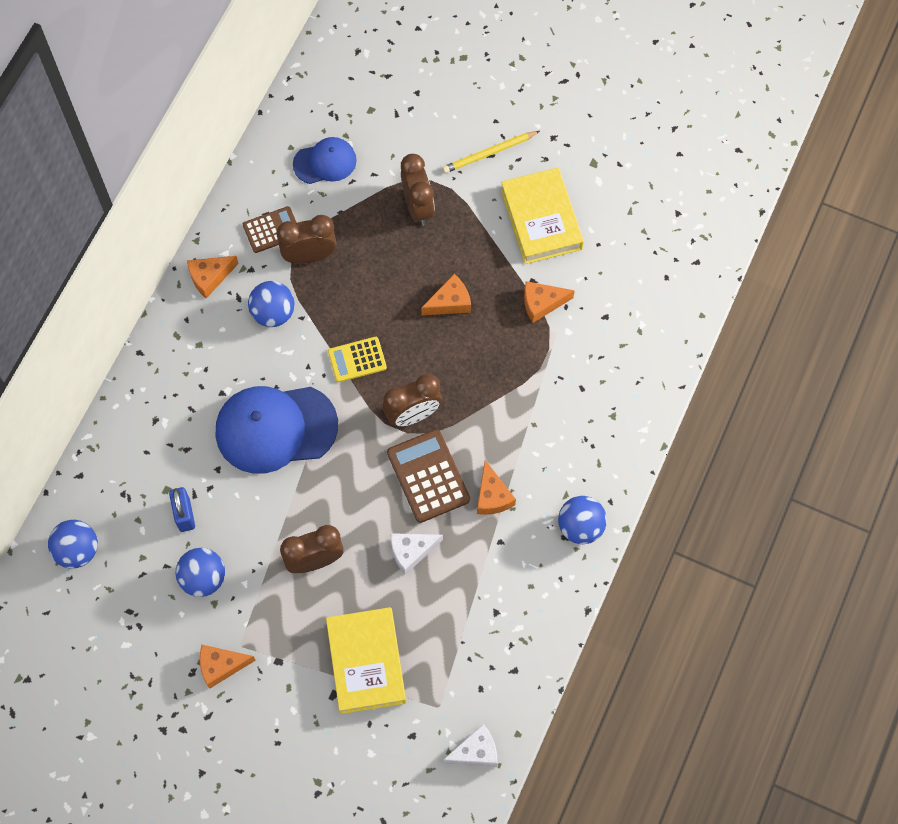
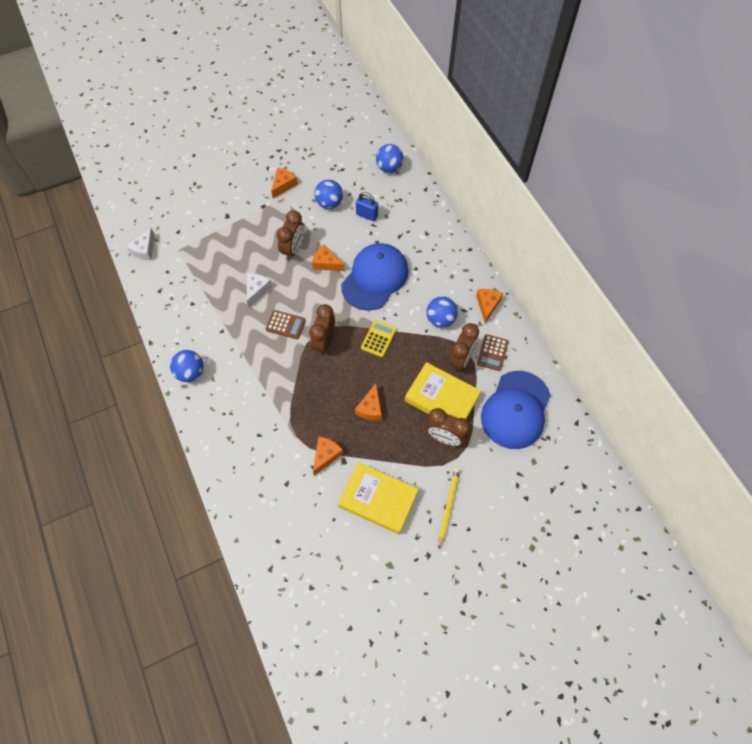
camera: 130 degrees right, 5 degrees down
blue cap [293,137,357,184] -> blue cap [481,371,551,449], size x1.81
yellow book [326,607,406,714] -> yellow book moved to [405,362,481,419]
brown calculator [387,429,470,523] -> brown calculator [266,310,306,339], size x0.64
orange cheese [477,460,516,515] -> orange cheese moved to [312,244,345,271]

